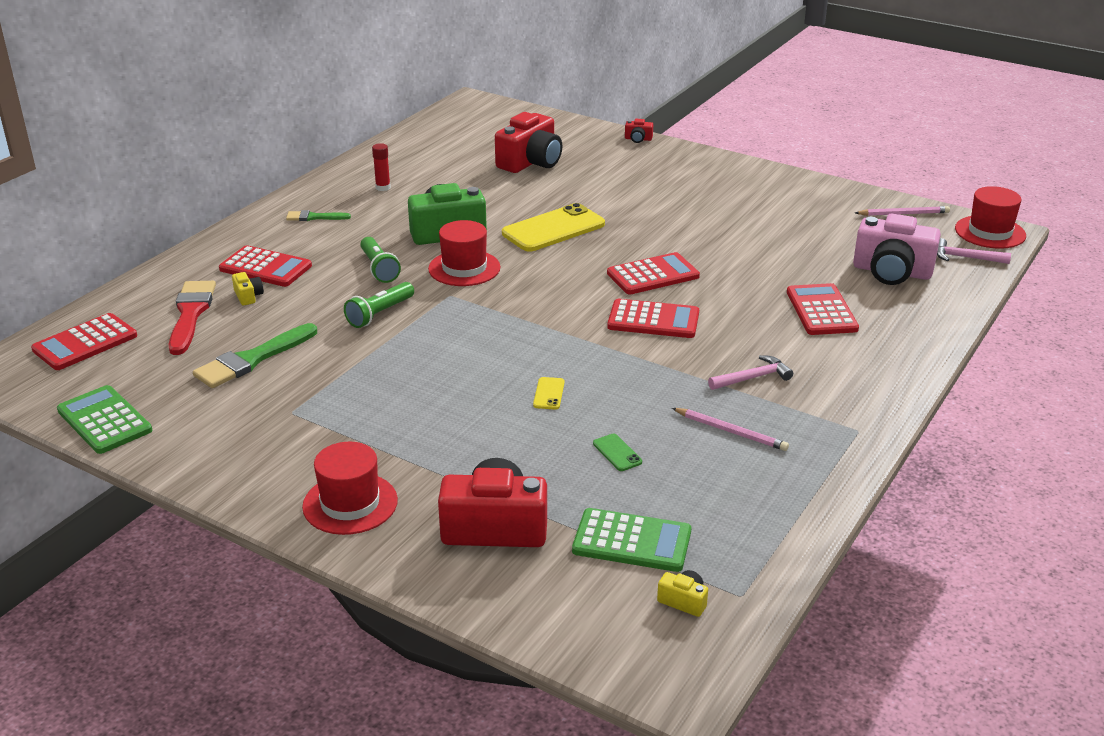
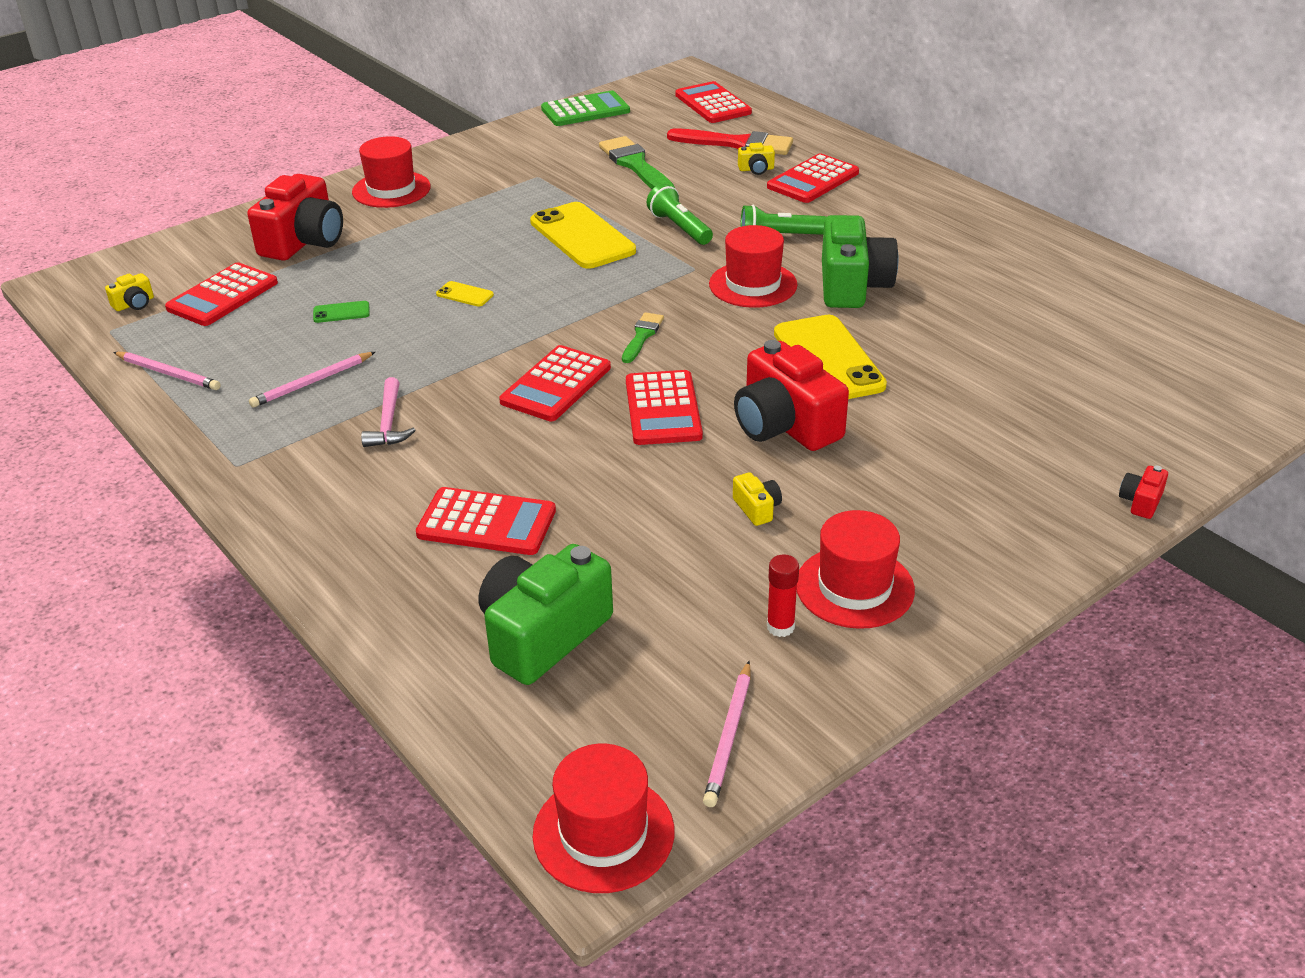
camera: 110 degrees right, 5 degrees up
green brush [286,210,351,221] -> green brush moved to [622,312,664,363]
red glue stick [372,143,391,191] -> red glue stick moved to [767,555,799,637]
red camera [495,112,562,173] -> red camera moved to [734,340,849,451]
green calculator [572,508,691,572] -> red calculator [165,262,278,326]
pink camera [853,214,941,285] -> green camera [479,544,613,685]
pink hammer [937,238,1011,264] -> none
none -> pink pencil [113,352,221,390]
none -> yellow phone [530,202,636,269]
none -> yellow camera [733,472,782,526]
none -> red hat [797,510,915,629]

